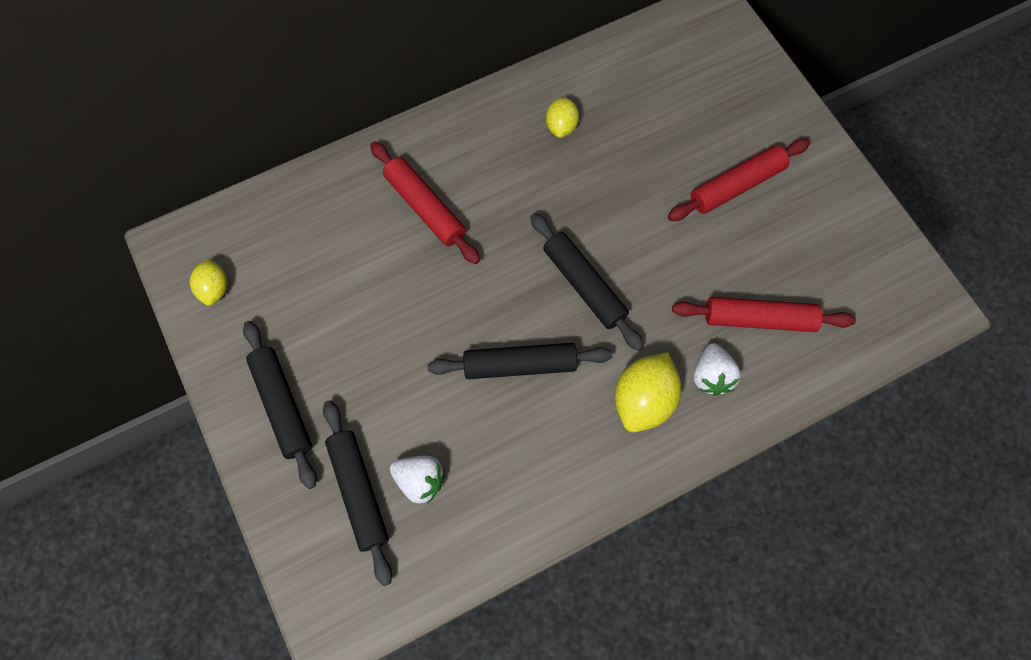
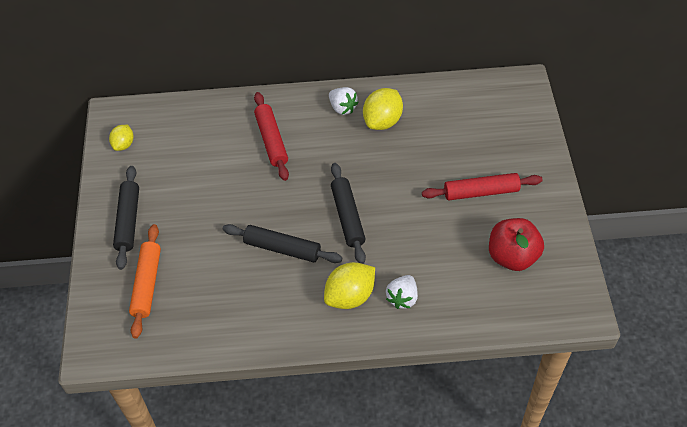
camera: 25 degrees right, 15 degrees down
black rolling pin [323,400,392,586] -> orange rolling pin [129,224,161,339]
white strawberry [390,456,445,504] -> white strawberry moved to [329,87,359,115]
yellow lemon [546,97,579,138] -> yellow lemon [363,88,403,130], size x1.67
red rolling pin [672,297,856,332] -> none
none -> red apple [489,218,544,271]

